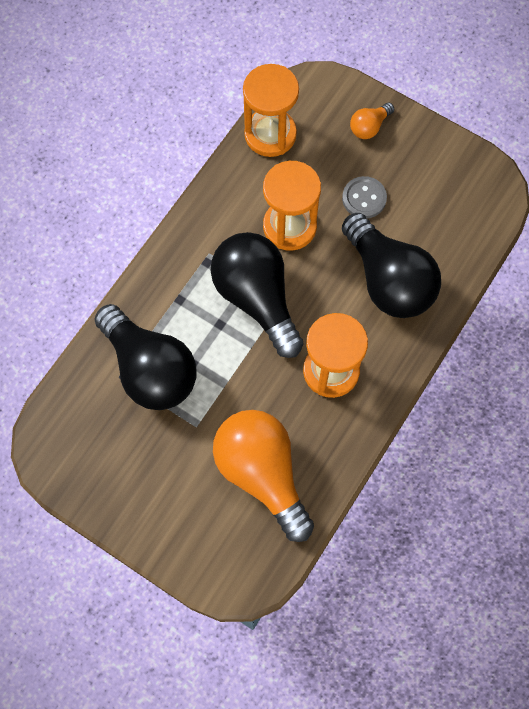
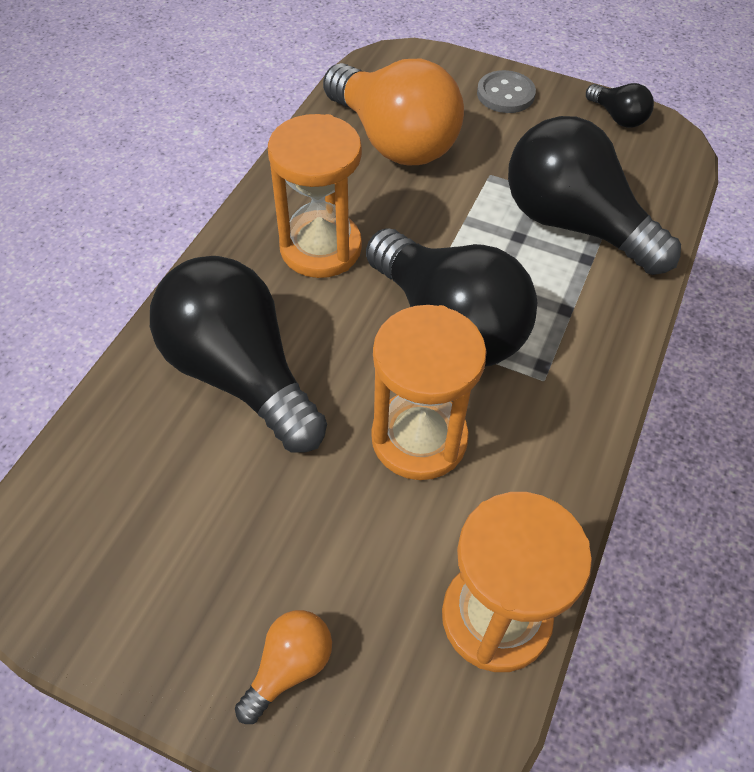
camera: 170 degrees right, 15 degrees down
grey button [342,176,387,219] -> grey button moved to [477,70,536,113]
none -> black light bulb [586,83,654,128]

